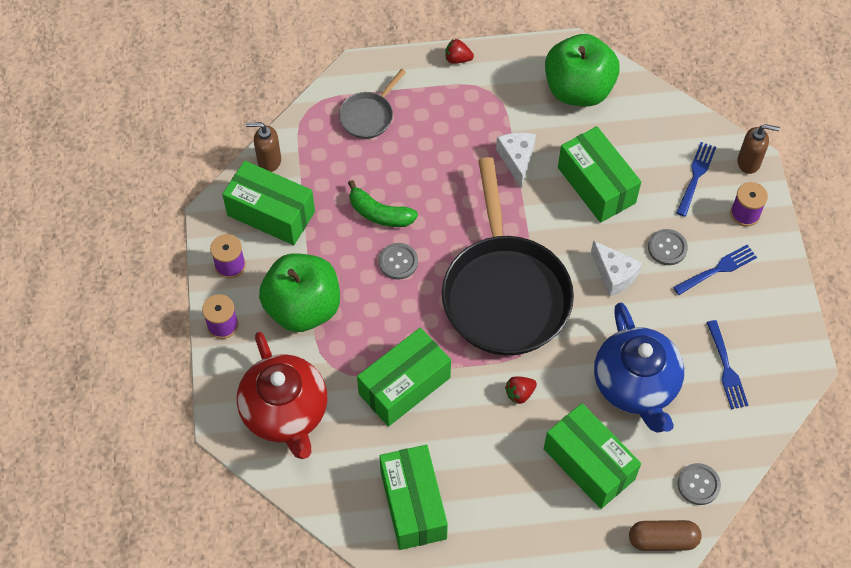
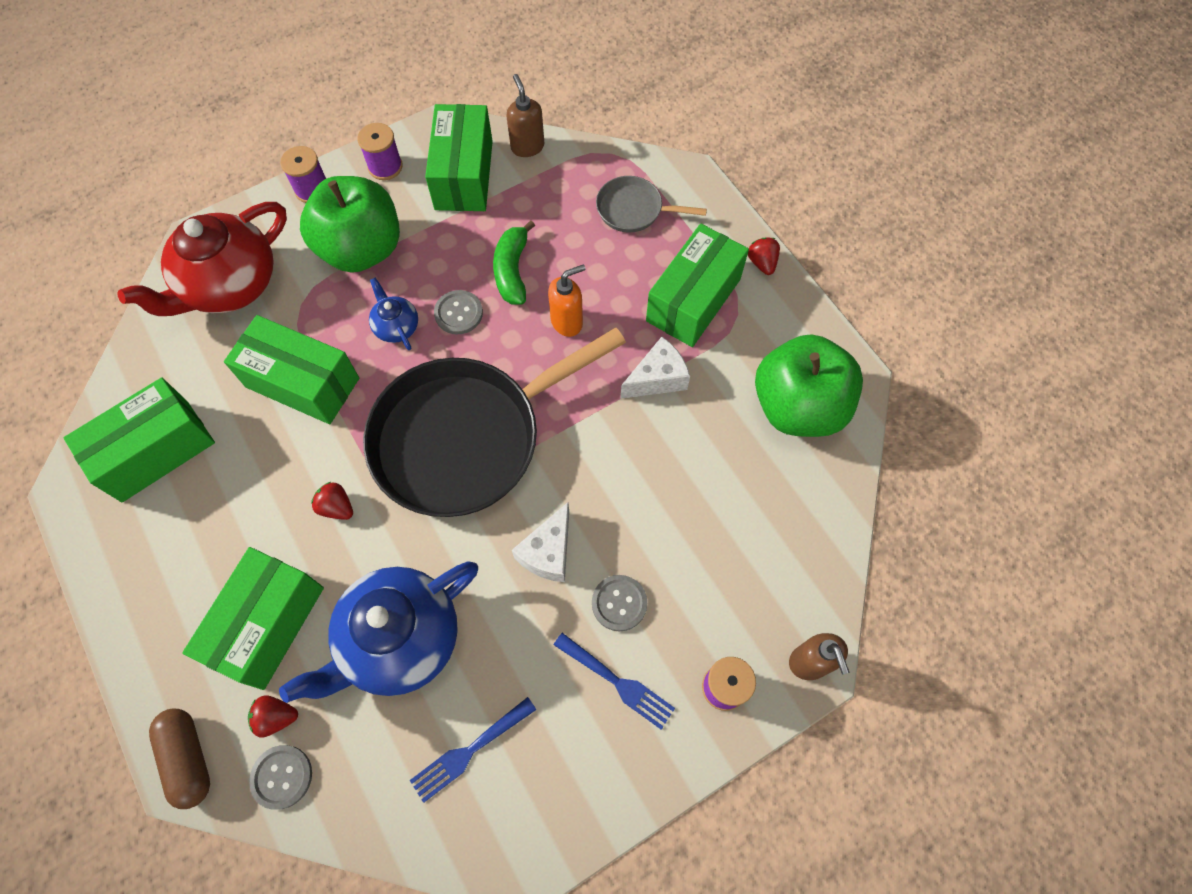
camera: 65 degrees right, 5 degrees up
green box [558,126,641,223] -> green box moved to [646,224,749,347]
blue fork [676,142,716,217] -> none
none -> red strawberry [248,695,298,738]
none -> blue teapot [369,277,418,350]
none -> orange soap dispenser [548,264,585,337]

